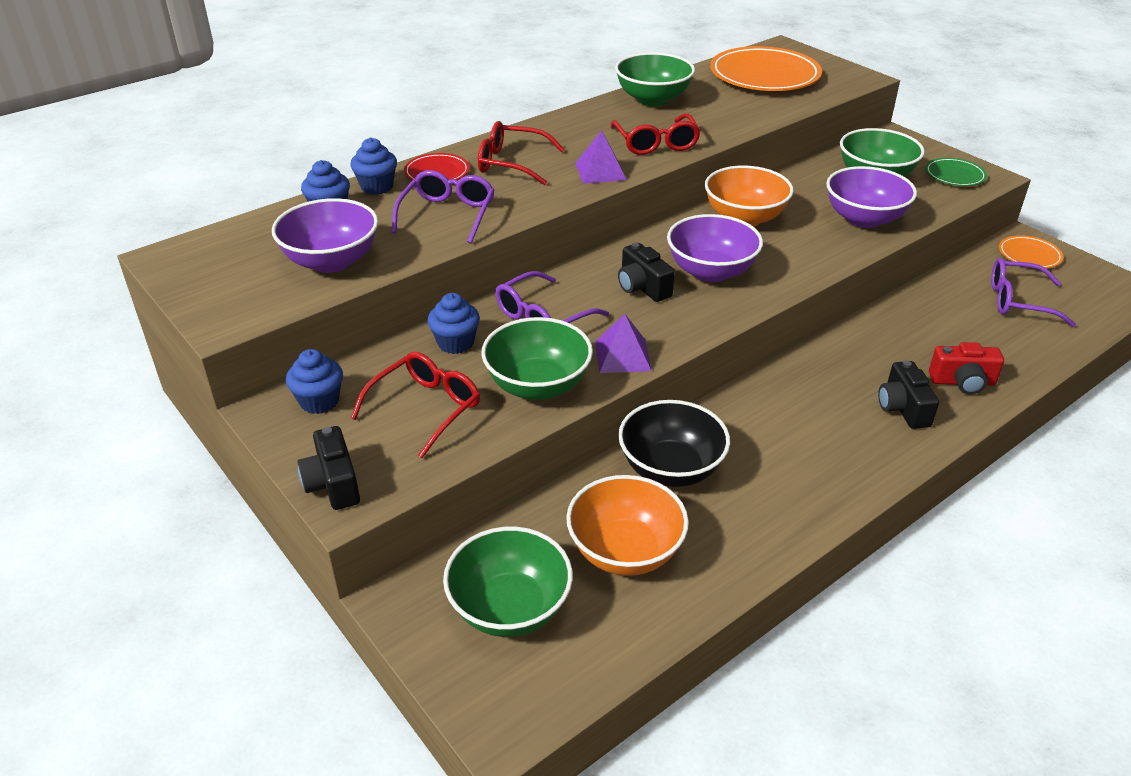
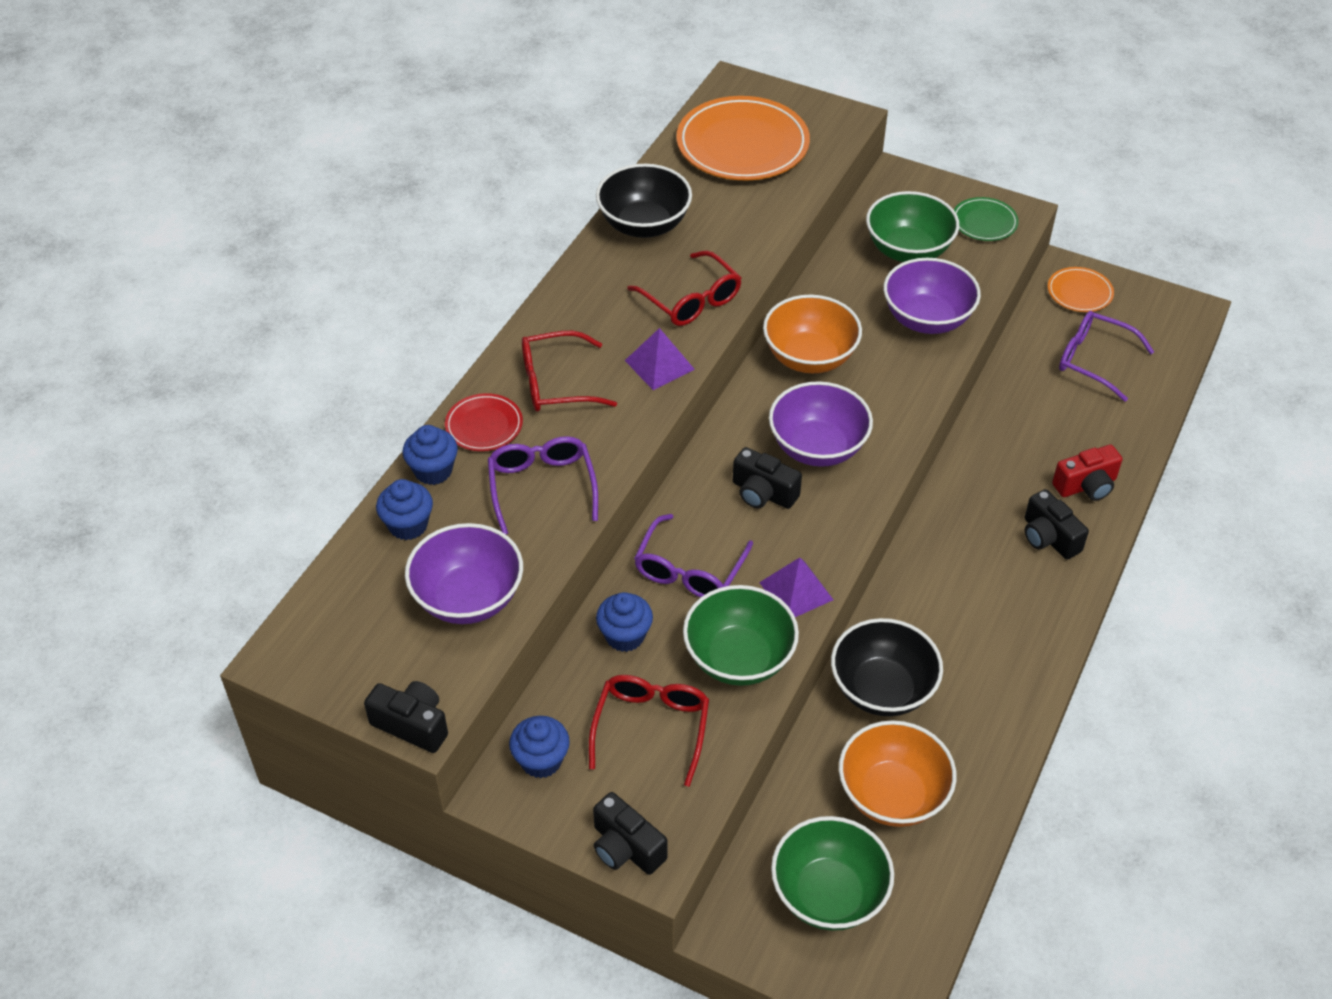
camera: 25 degrees left, 10 degrees up
green bowl [615,52,695,106] -> black bowl [596,164,692,238]
purple glasses [991,258,1076,327] -> purple glasses turned 45 degrees clockwise [1059,311,1154,402]
none -> black camera [364,681,448,753]

